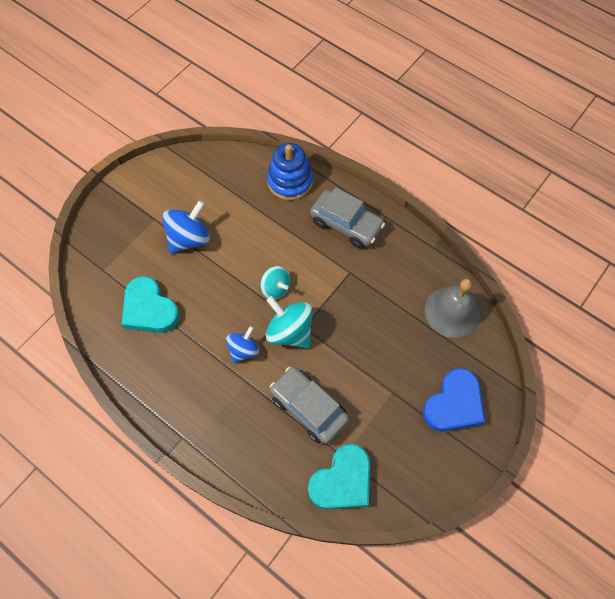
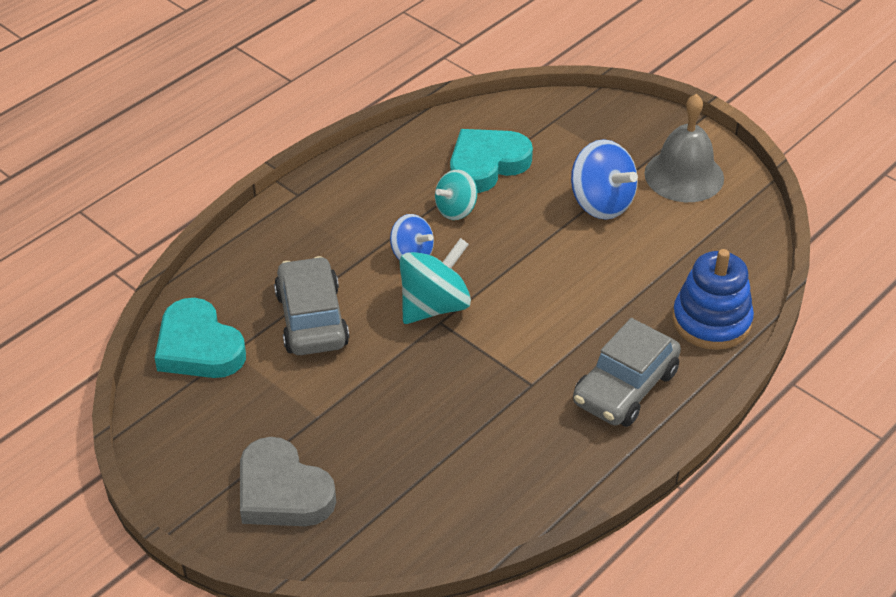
camera: 95 degrees right, 20 degrees down
turquoise spinning top [260,266,290,299] -> turquoise spinning top moved to [435,169,477,220]
grey car [270,367,349,444] -> grey car turned 60 degrees counterclockwise [274,256,349,355]
blue heart [423,368,485,432] -> grey heart [240,437,336,526]
grey bell [425,278,480,338] -> grey bell moved to [644,94,724,202]

